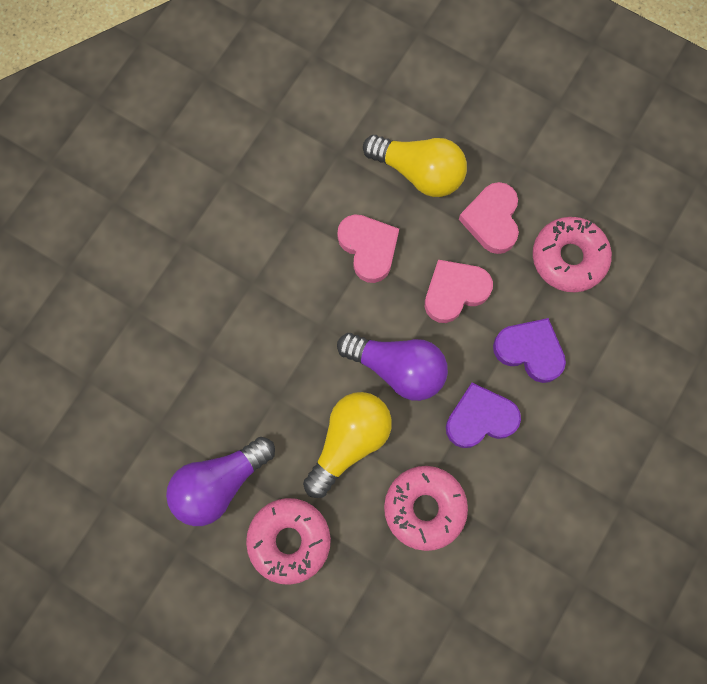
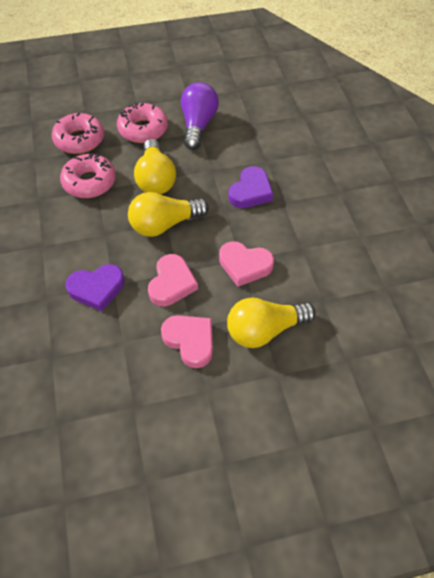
camera: 135 degrees right, 20 degrees down
purple light bulb [337,333,448,401] -> yellow light bulb [128,192,209,237]
purple heart [446,383,521,448] -> purple heart moved to [229,166,273,208]
pink donut [533,217,612,292] -> pink donut moved to [52,113,104,154]

